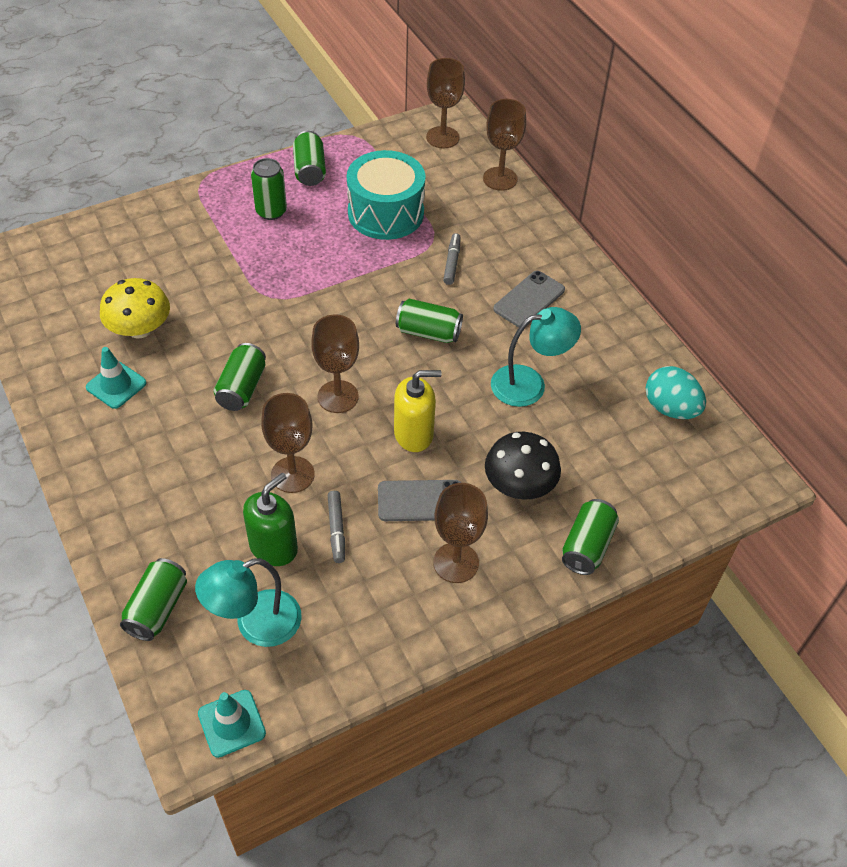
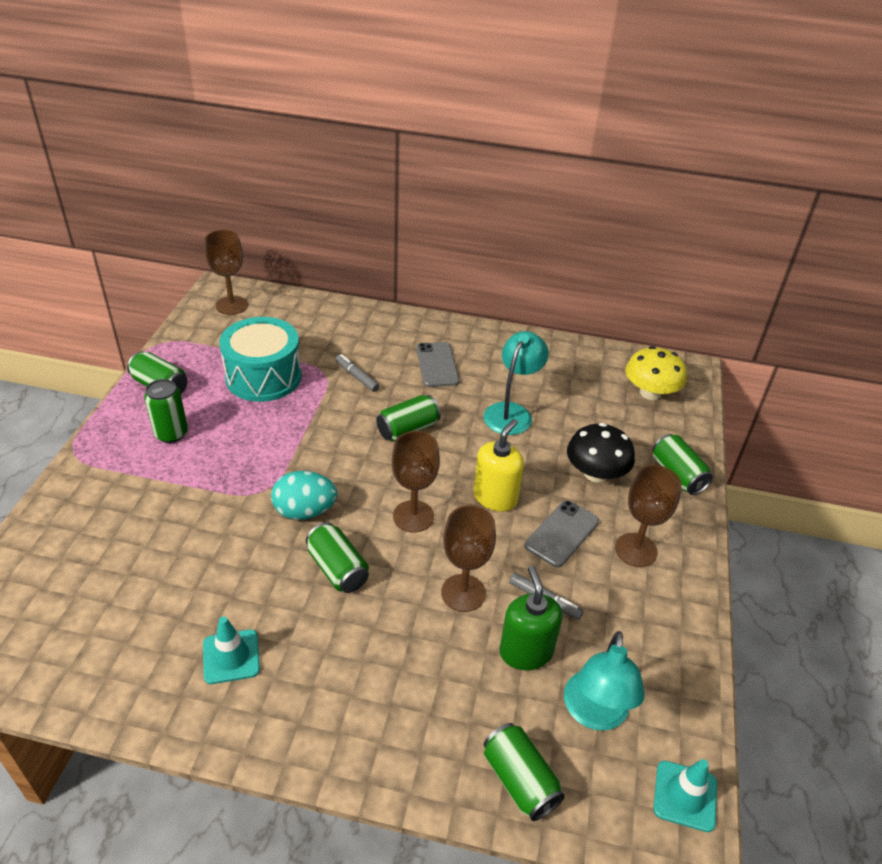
camera: 50 degrees left, 10 degrees down
yellow mushroom [100,278,170,338] -> yellow mushroom moved to [625,346,687,400]
brown goblet [483,99,526,191] -> none
turquoise egg [646,366,706,419] -> turquoise egg moved to [271,471,337,520]

